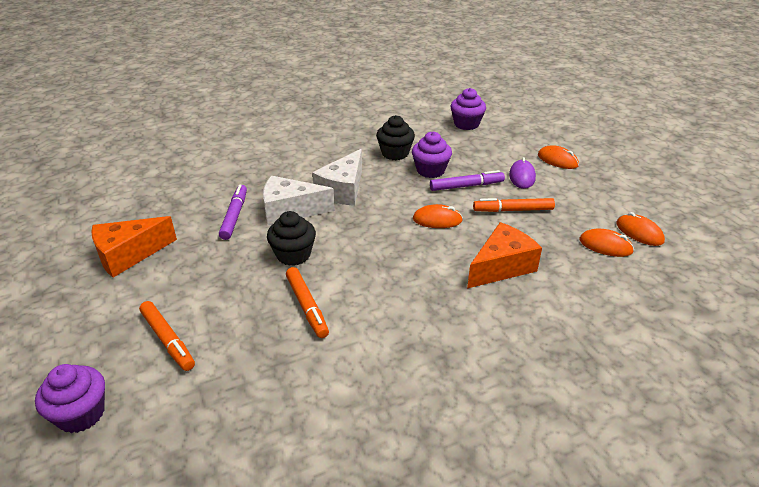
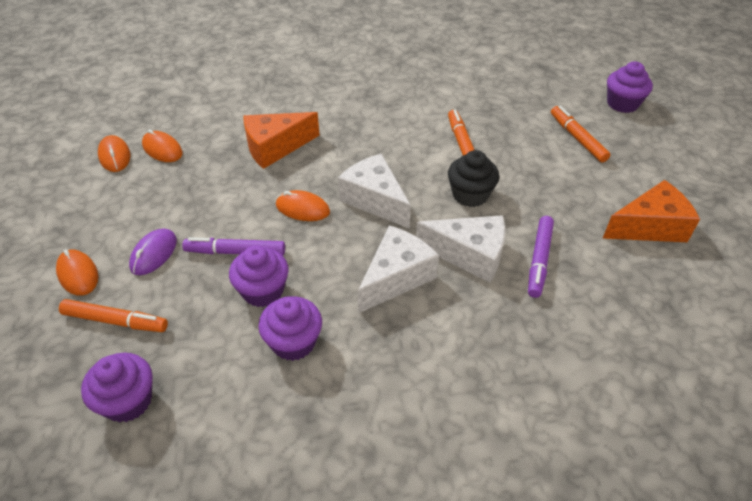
camera: 165 degrees left, 10 degrees up
black cupcake [376,115,415,160] -> purple cupcake [258,296,322,361]
orange marker [473,198,555,212] -> orange marker moved to [59,299,168,332]
none -> white cheese [338,154,411,229]

